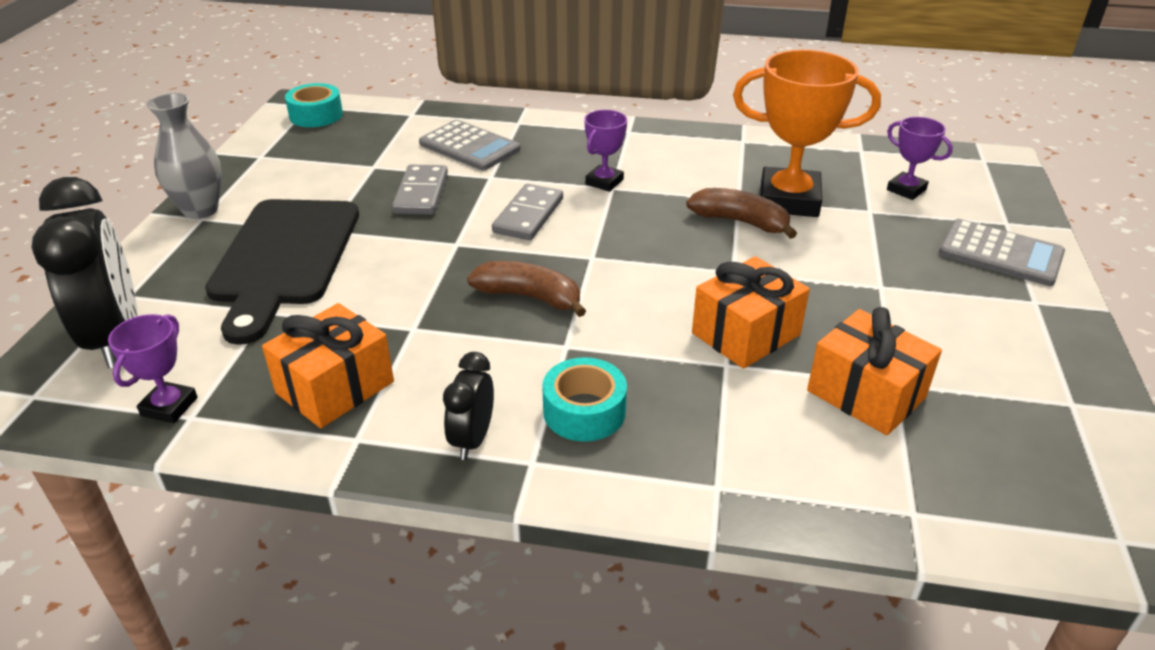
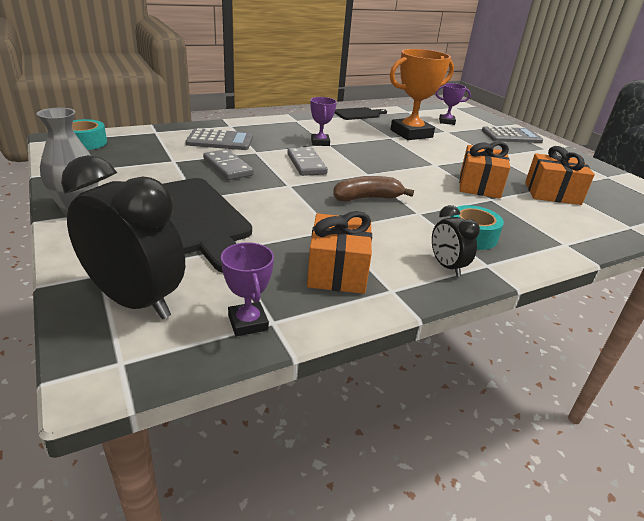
camera: 40 degrees left, 5 degrees down
brown banana [686,188,797,239] -> none
none -> black cutting board [335,107,387,120]

